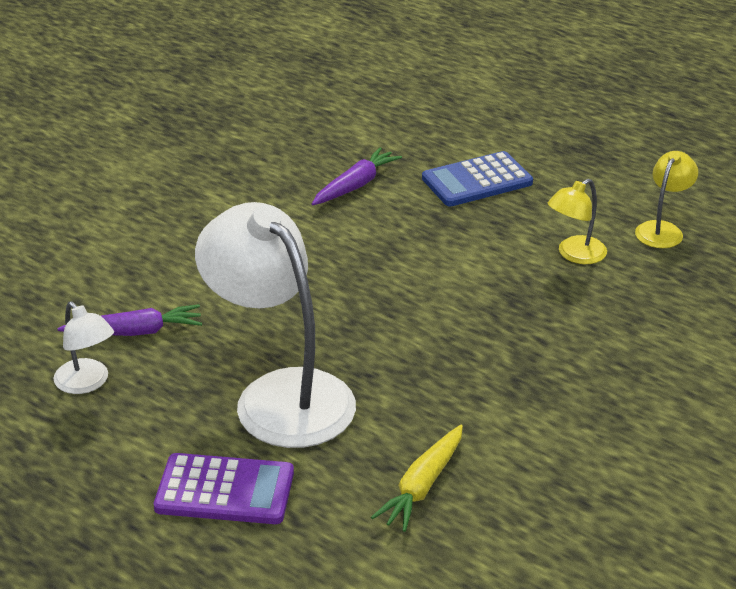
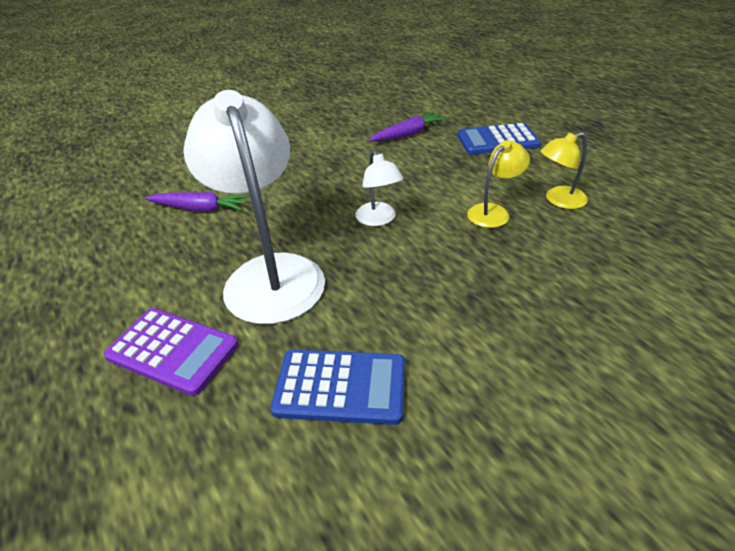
camera: 20 degrees right, 5 degrees up
white lamp [53,301,114,394] -> white lamp moved to [355,150,404,226]
yellow carrot [371,425,463,532] -> blue calculator [271,349,405,425]
yellow lamp [635,151,698,248] -> yellow lamp moved to [467,140,530,228]

